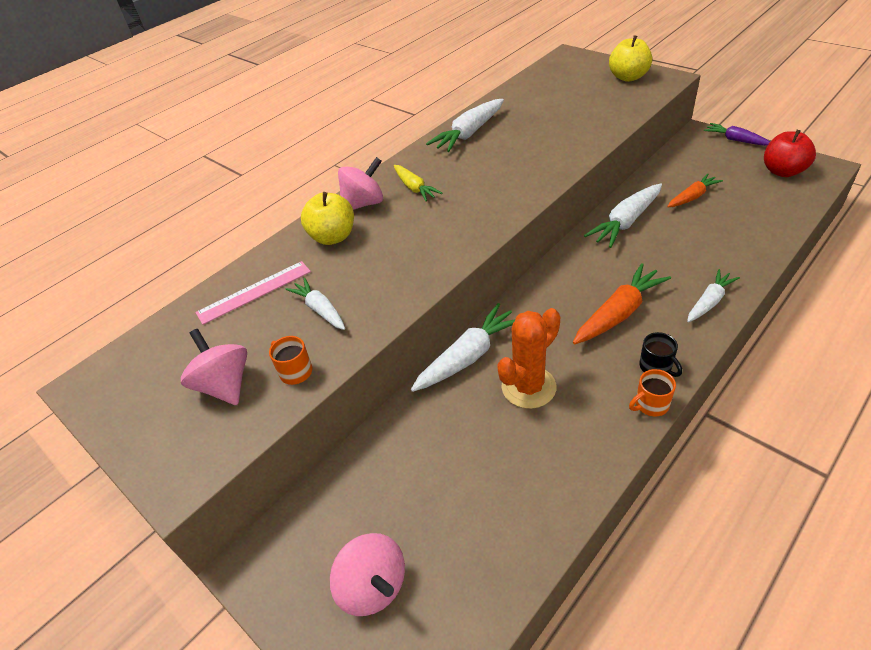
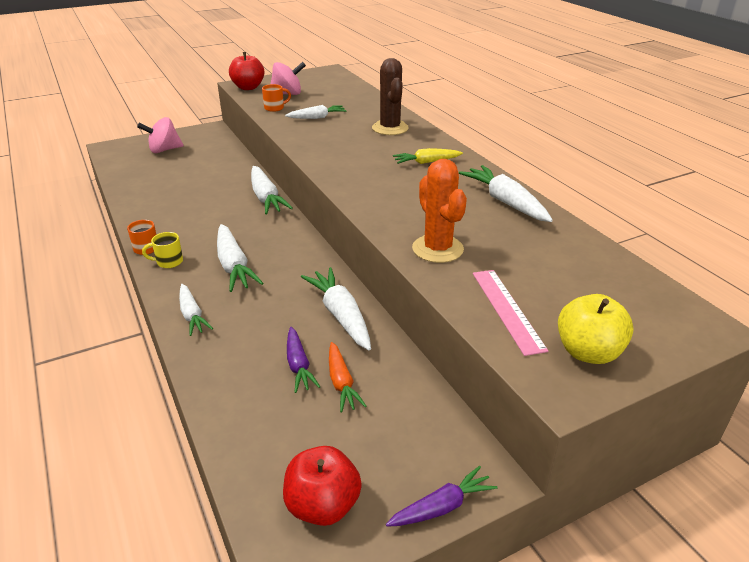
camera: 105 degrees right, 10 degrees down
pink ruler [195,261,311,325] -> pink ruler moved to [473,270,548,356]
yellow apple [301,192,354,245] -> brown cactus [372,58,409,135]
pink spinning top [338,157,383,210] -> none
orange cactus [497,308,560,409] -> orange cactus moved to [412,159,467,263]
orange carrot [573,263,671,344] -> white carrot [217,224,263,292]
black mug [639,332,682,377] -> yellow mug [142,232,183,268]
none -> red apple [229,52,264,90]
none -> purple carrot [287,327,320,393]

